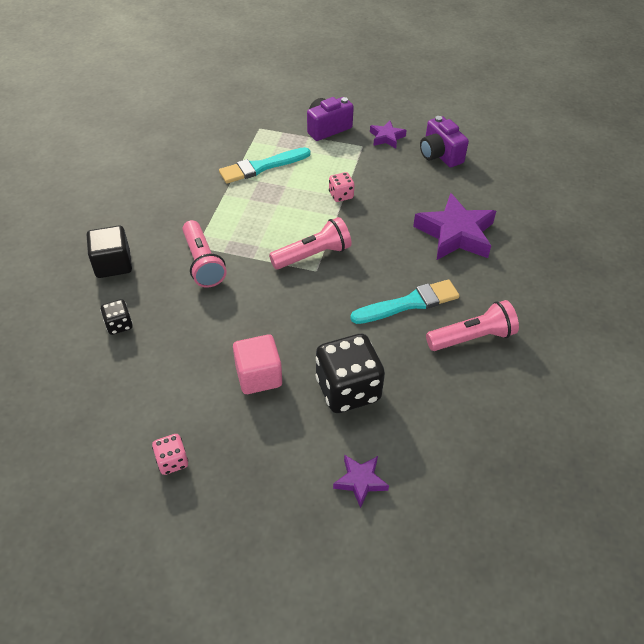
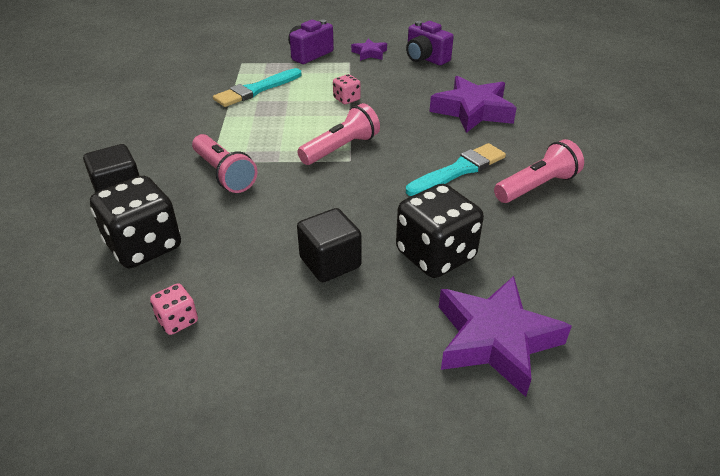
camera: 15 degrees left, 10 degrees down
black dice [100,299,133,335] -> black dice [90,175,181,268], size x2.09
pink dice [152,434,188,475] -> pink dice moved to [150,283,198,335]
pink cube [233,334,282,394] -> black cube [297,208,362,282]
purple star [333,455,389,508] -> purple star [439,276,572,397], size x1.97

